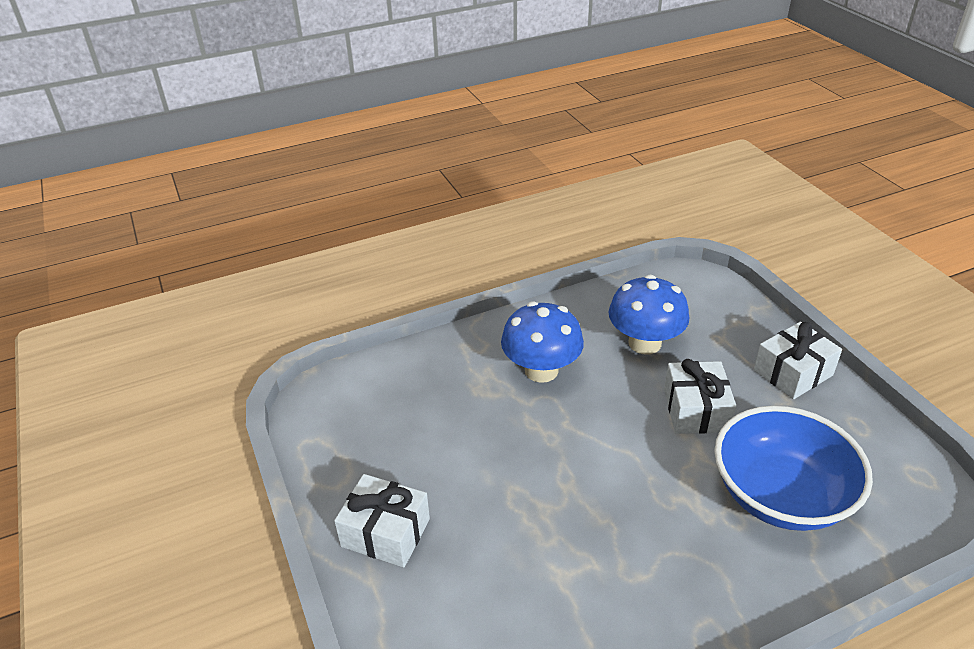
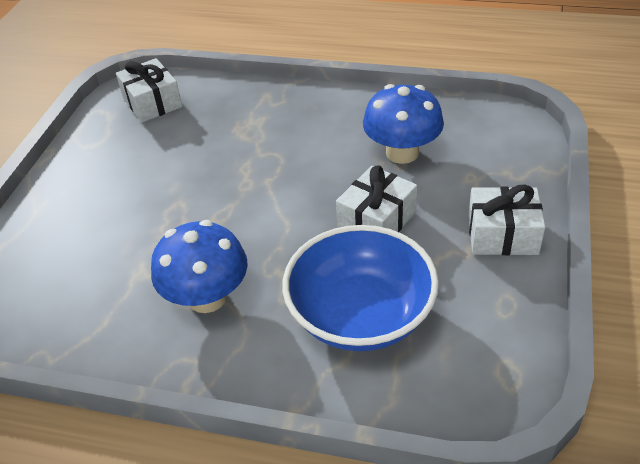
camera: 40 degrees right, 5 degrees up
white gift [334,474,430,567] -> white gift moved to [116,58,182,123]
blue mushroom [501,301,584,383] -> blue mushroom moved to [151,220,248,313]

